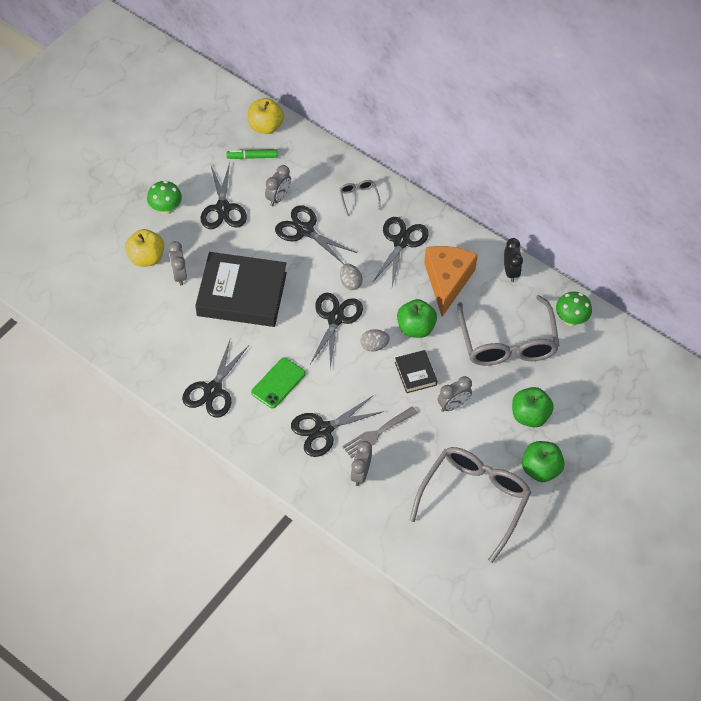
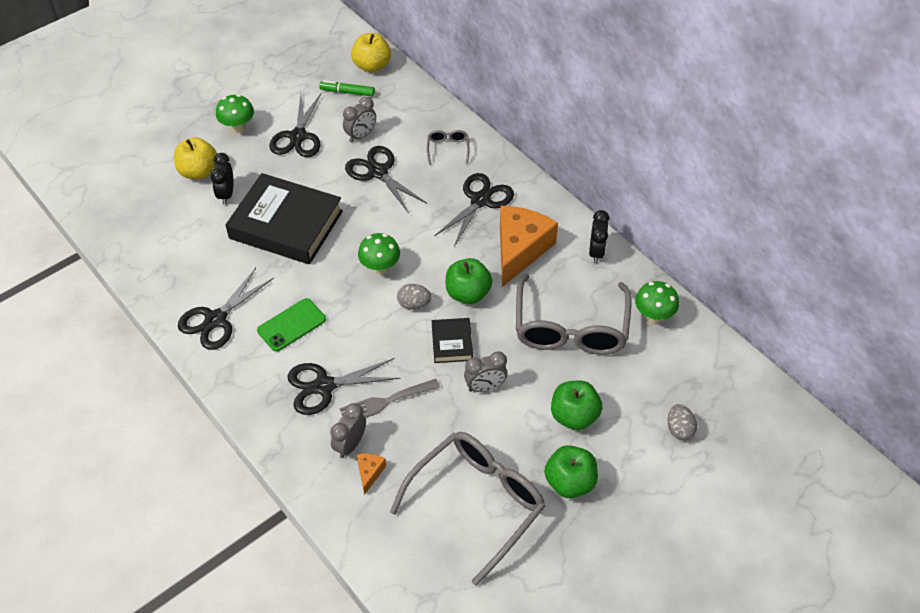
camera: 15 degrees right, 5 degrees down
grey clock [168,241,187,285] -> black clock [211,153,233,205]
black scissors [310,293,363,370] -> green mushroom [358,233,400,275]
grey egg [340,264,363,290] -> grey egg moved to [668,404,697,440]
none -> orange cheese [357,453,386,495]

